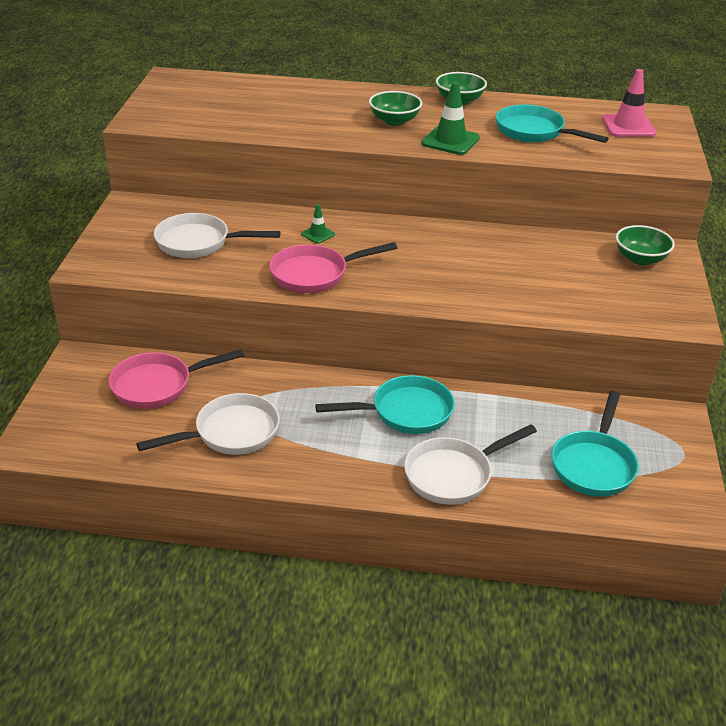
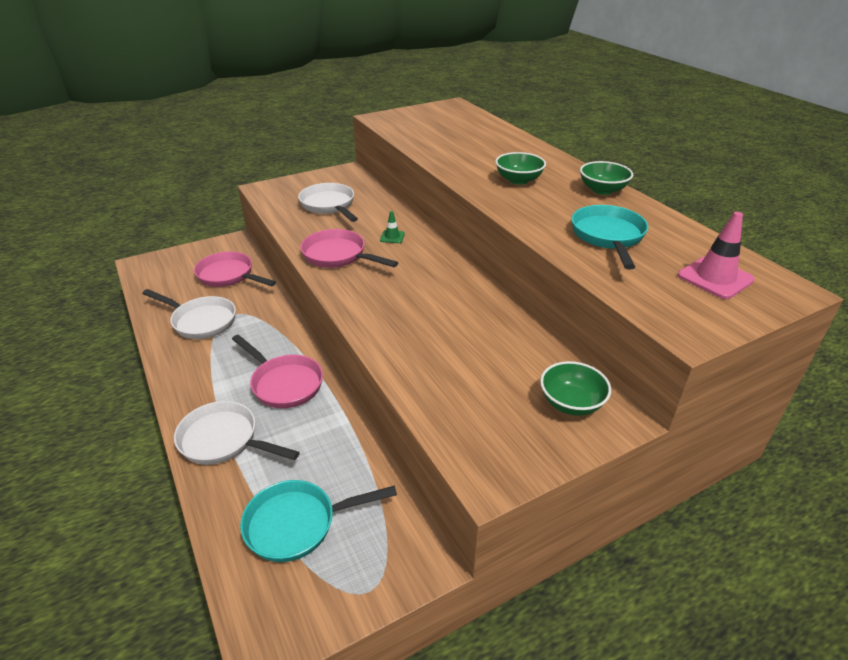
camera: 55 degrees right, 0 degrees up
turquoise pan [315,375,455,434] -> pink pan [232,335,323,408]
green traffic cone [421,82,480,155] -> none

